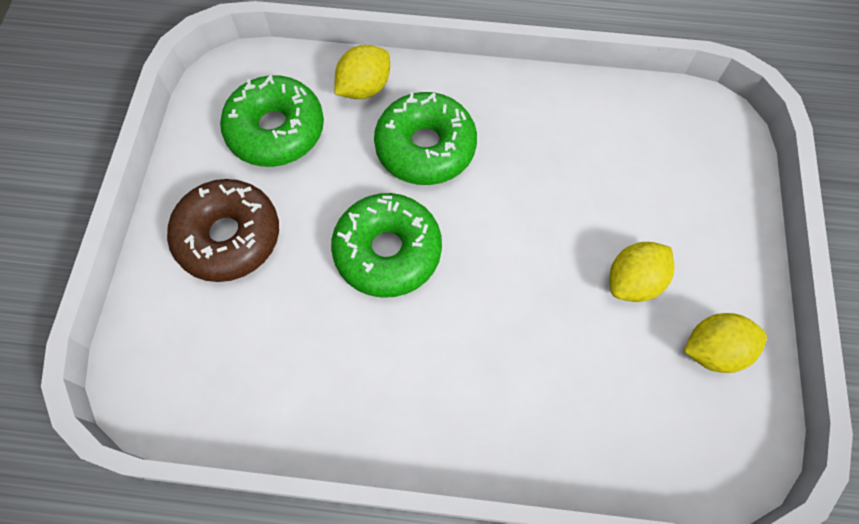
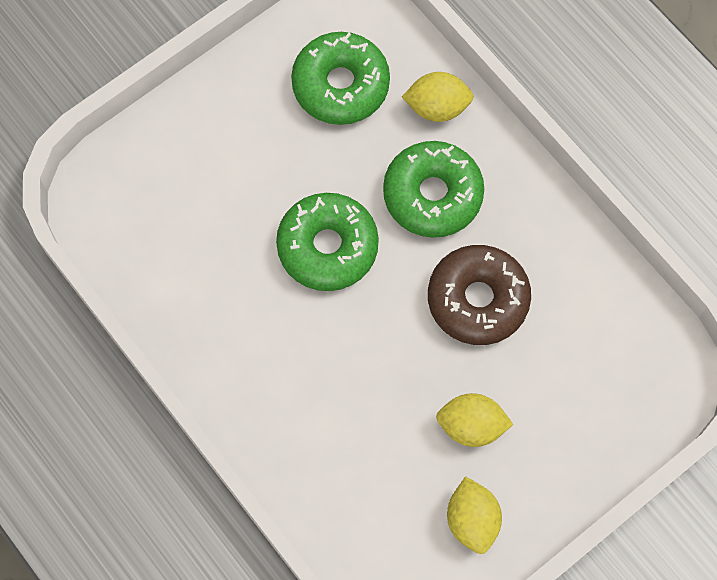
camera: 45 degrees right, 5 degrees up
brown donut [167,179,279,282] -> brown donut moved to [428,245,531,345]
yellow lemon [684,313,767,373] -> yellow lemon turned 45 degrees clockwise [447,476,502,554]

